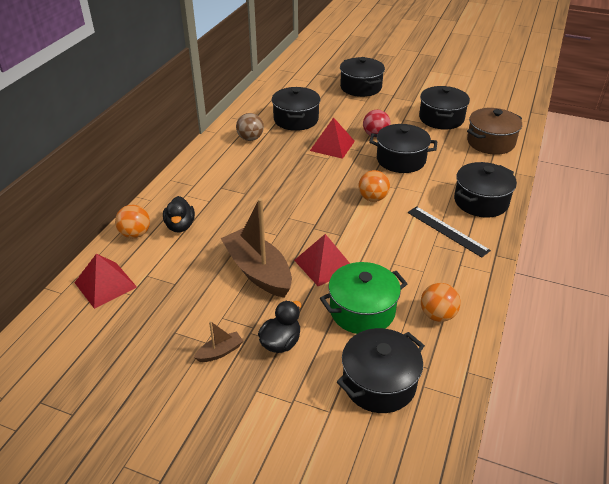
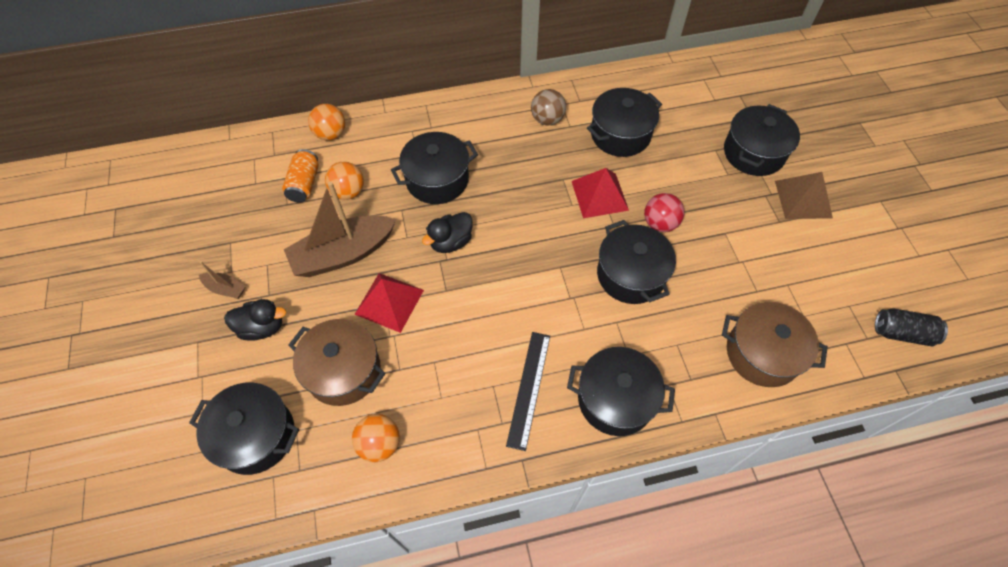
camera: 55 degrees right, 20 degrees up
red pyramid [74,254,137,309] -> none
black duck [163,196,195,232] -> black duck moved to [422,212,472,253]
brown boat [220,198,292,298] -> brown boat turned 135 degrees counterclockwise [284,181,396,277]
green pot [320,262,407,334] -> brown pot [288,319,386,406]
orange ball [358,170,390,202] -> orange ball moved to [325,162,364,200]
black pot [419,86,470,130] -> black pot moved to [391,132,478,204]
none -> orange can [282,149,319,202]
none -> brown pyramid [775,172,833,219]
none -> black can [875,308,948,346]

